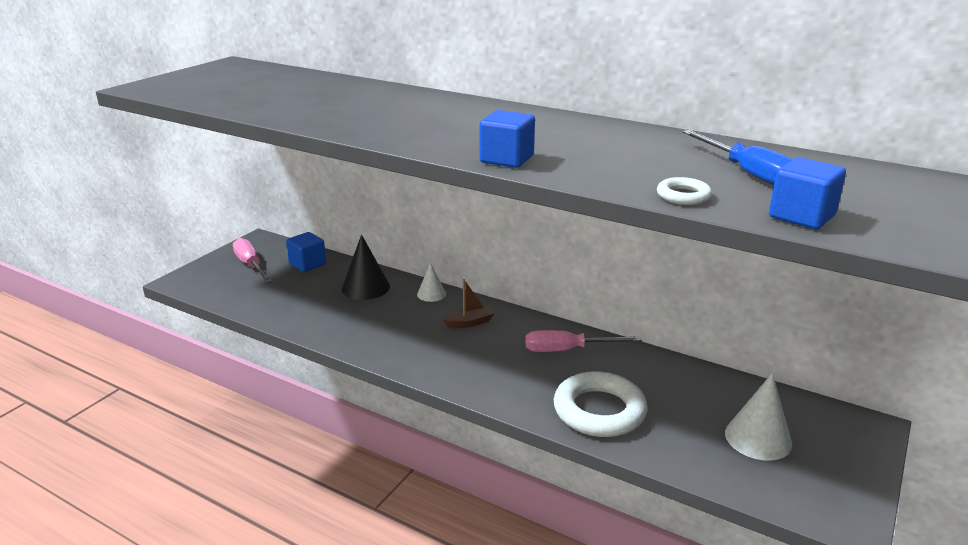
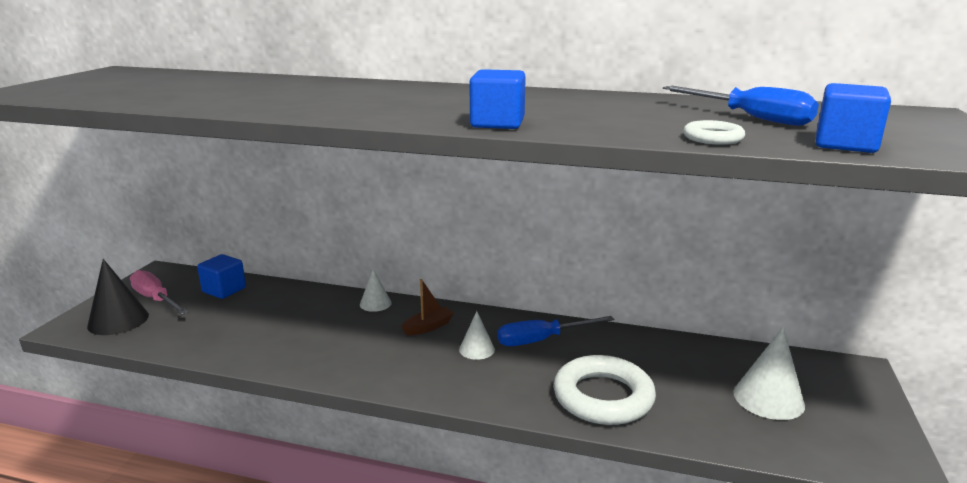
camera: 15 degrees left, 5 degrees down
black cone [342,234,390,300] -> black cone moved to [87,259,149,335]
pink screwdriver [525,330,642,352] -> blue screwdriver [497,316,614,346]
none -> white cone [459,311,495,360]

